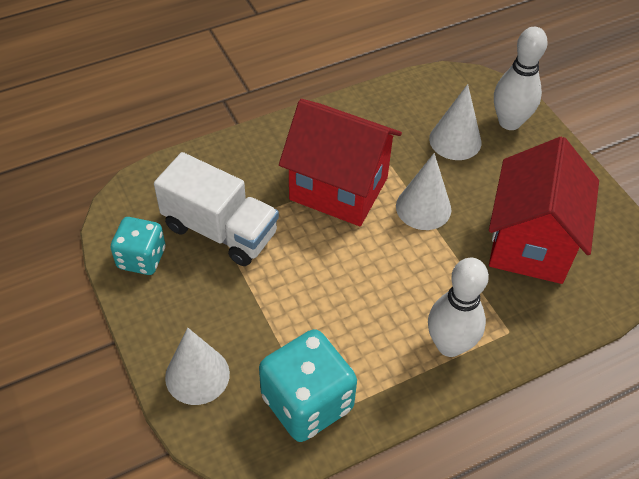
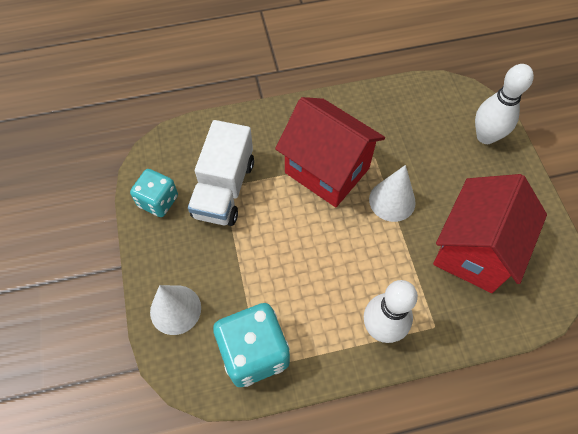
camera: 15 degrees right, 10 degrees up
white truck [154,152,279,266] -> white truck turned 60 degrees clockwise [188,120,254,226]
white cone [429,84,481,160] -> none

